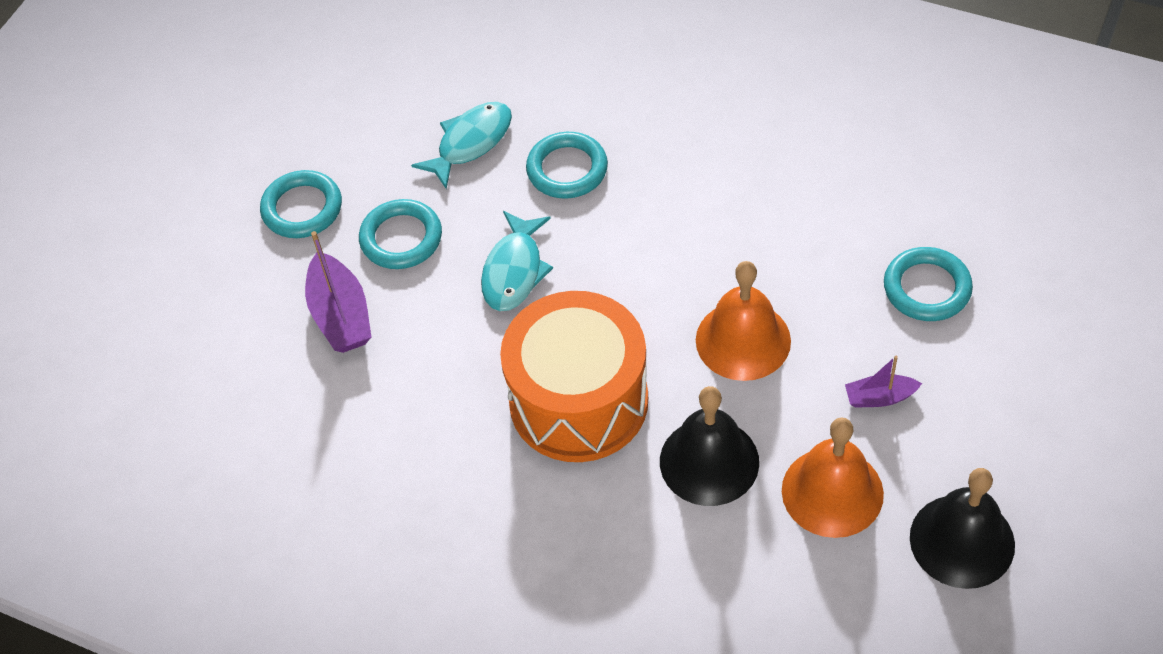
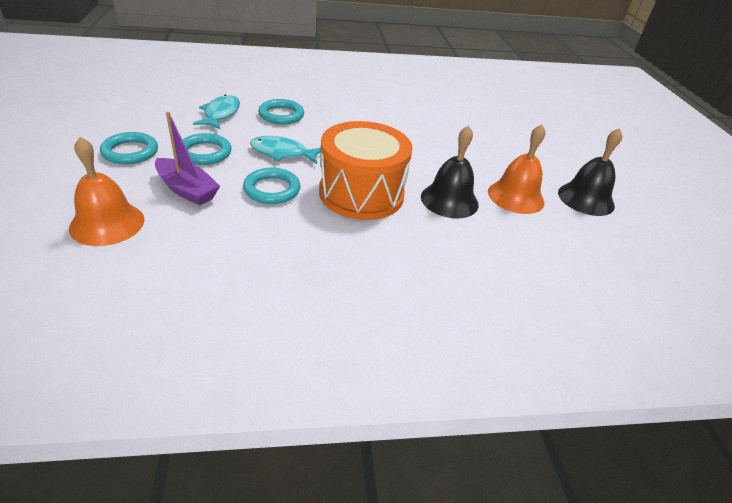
camera: 40 degrees left, 15 degrees down
turquoise fish [481,211,553,311] -> turquoise fish turned 120 degrees clockwise [250,136,321,164]
orange bell [696,261,791,381] -> orange bell moved to [69,137,144,246]
purple boat [845,356,922,408] -> none
turquoise ring [884,247,973,321] -> turquoise ring moved to [243,168,301,204]

